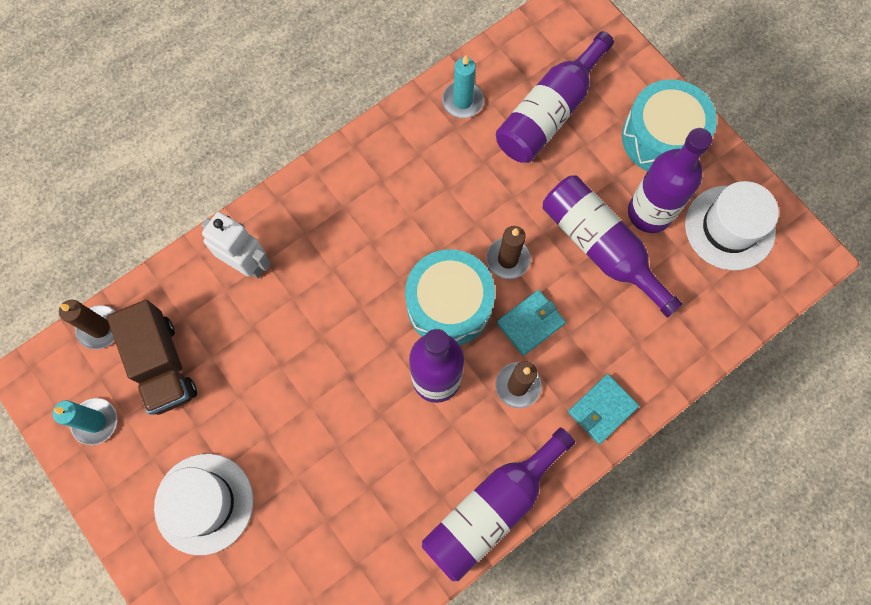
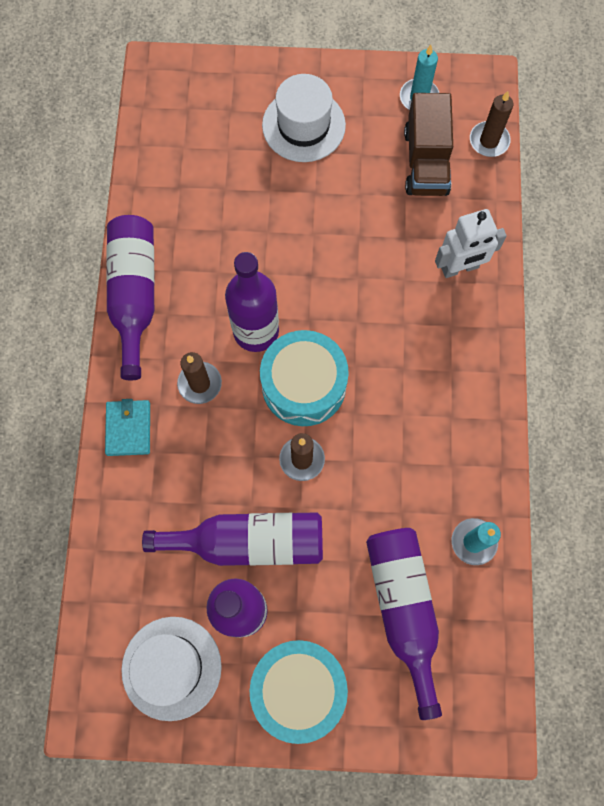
camera: 130 degrees right, 0 degrees up
brown truck [107,300,197,415] -> brown truck turned 105 degrees counterclockwise [404,93,453,196]
turquoise wallet [497,290,566,356] -> none

